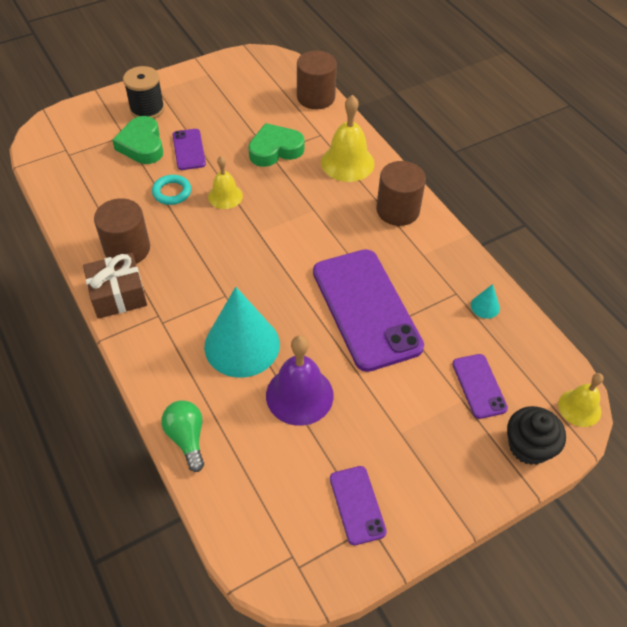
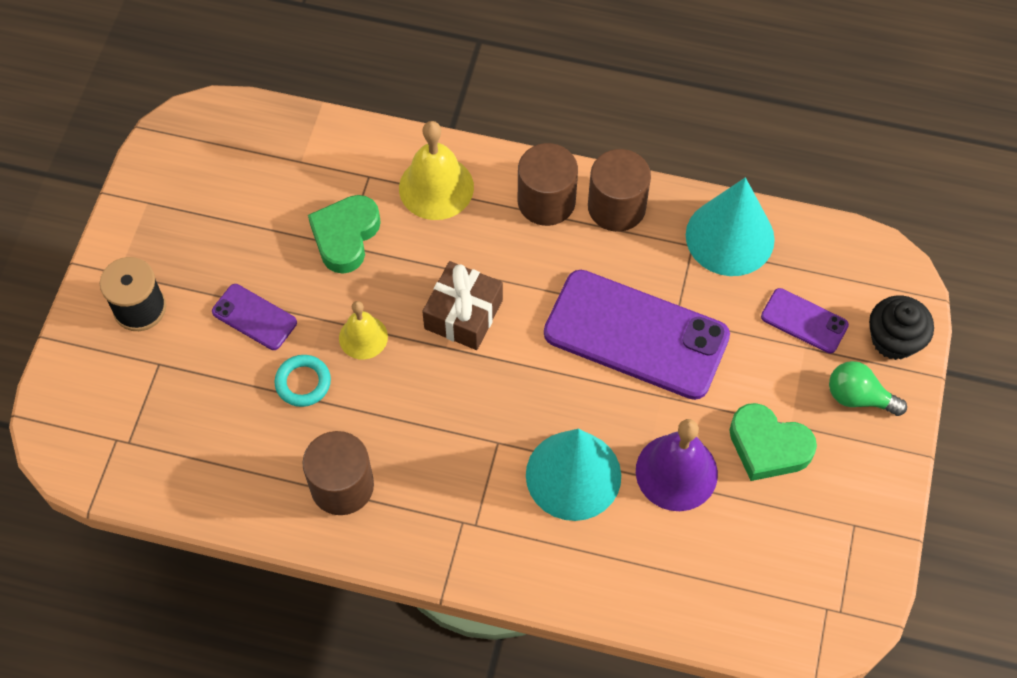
camera: 45 degrees left, 10 degrees up
brown gift [83,253,147,319] -> brown gift moved to [422,261,503,350]
green heart [112,116,163,164] -> green heart moved to [729,403,817,481]
green light bulb [161,401,204,472] -> green light bulb moved to [829,361,907,416]
brown cylinder [297,51,337,109] -> brown cylinder moved to [588,149,651,232]
purple phone [330,466,387,545] -> none
turquoise cone [471,284,500,319] -> turquoise cone [686,177,775,276], size x2.48
yellow bell [558,373,604,427] -> none

